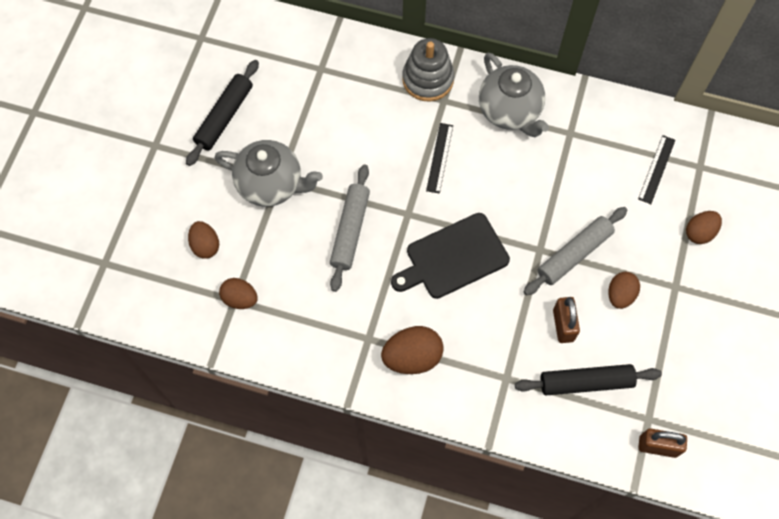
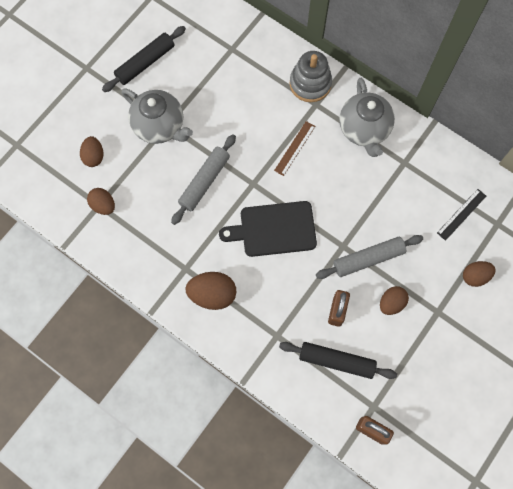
camera: 20 degrees right, 5 degrees up
black ruler [426,123,453,194] -> brown ruler [274,121,315,176]

